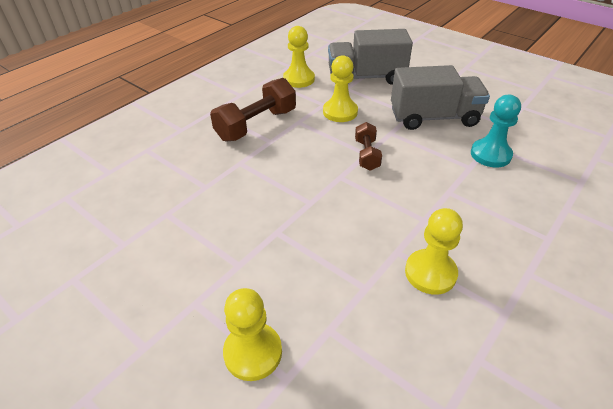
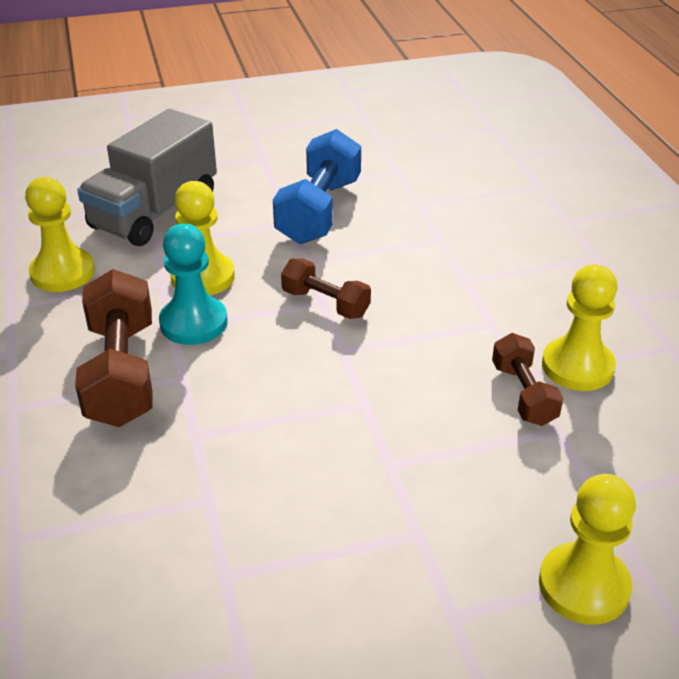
camera: 55 degrees left, 5 degrees down
grey truck [391,65,490,130] -> blue dumbbell [273,129,361,244]
turquoise pawn [471,95,521,167] -> turquoise pawn moved to [159,224,228,345]
none -> brown dumbbell [492,333,564,426]

